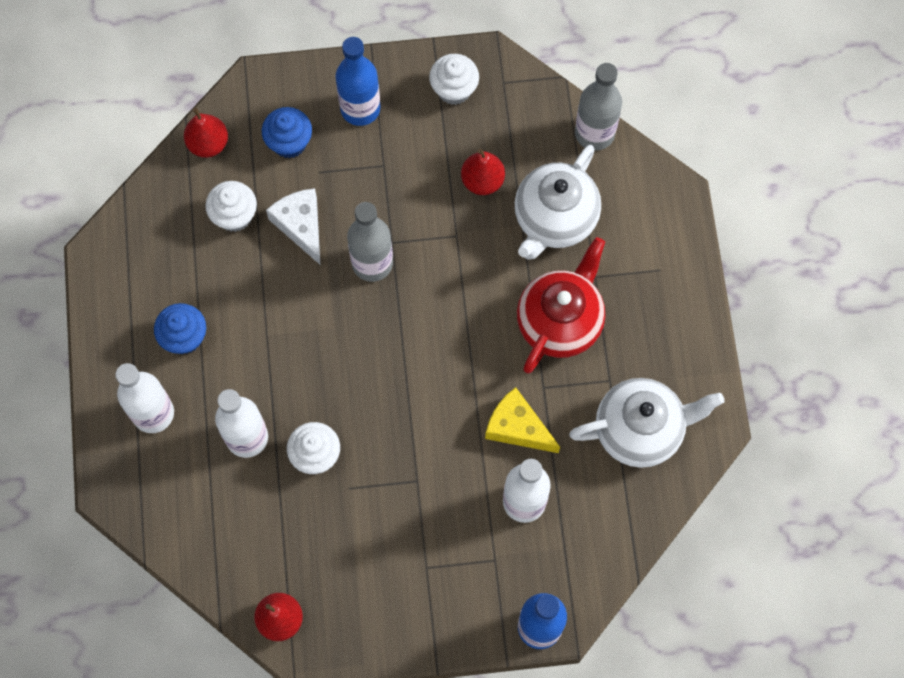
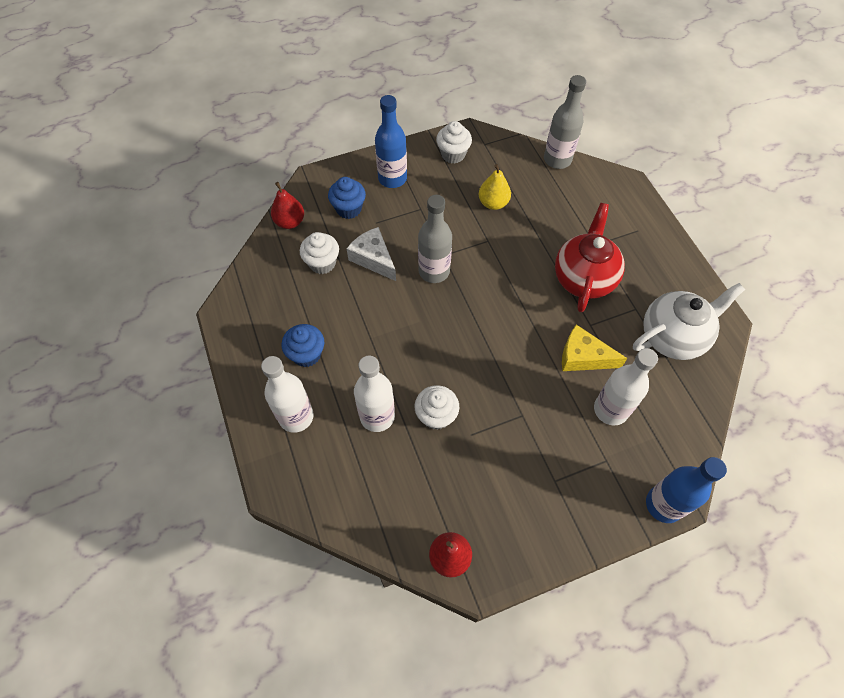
camera: 15 degrees left, 10 degrees down
red pear [461,149,505,195] -> yellow pear [479,164,511,210]
white teapot [515,145,601,260] -> none

